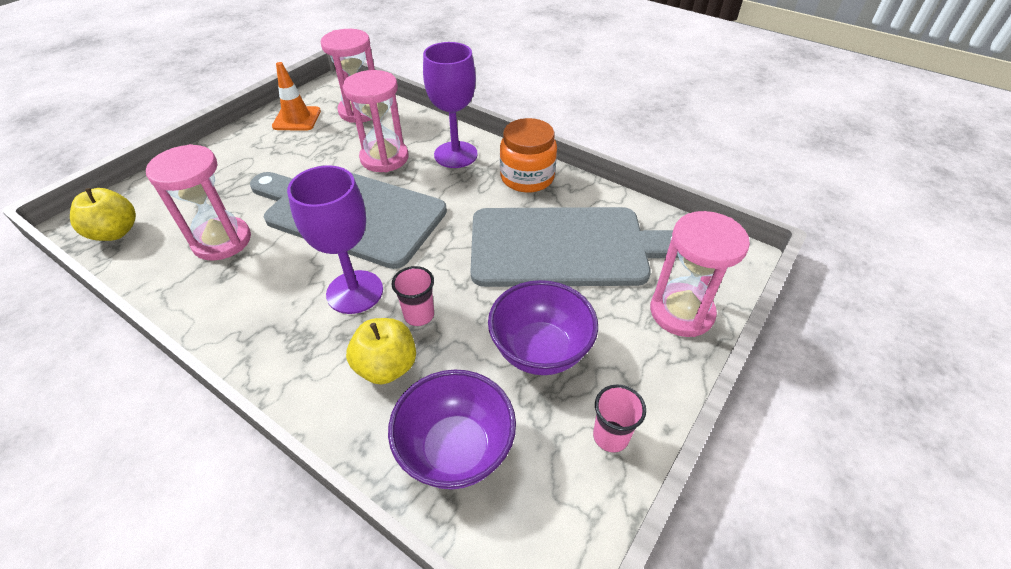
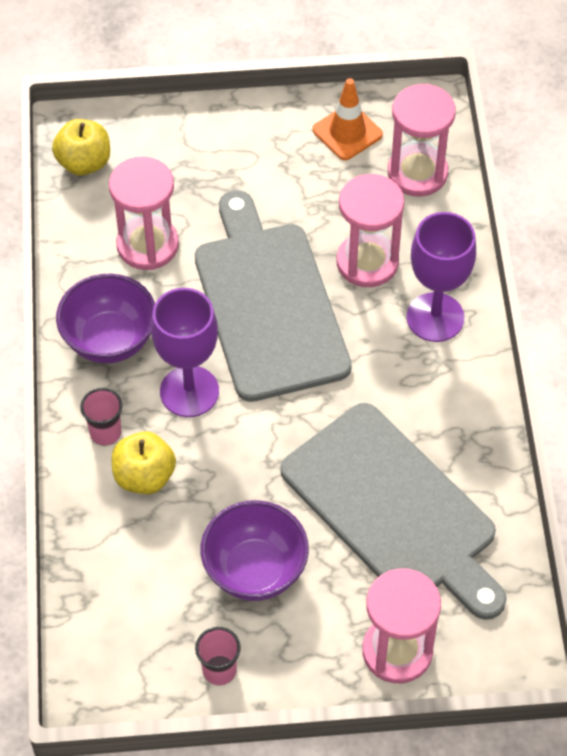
camera: 50 degrees right, 10 degrees up
purple bowl [388,369,516,489] -> purple bowl moved to [56,274,155,363]
pink cup [391,266,434,326] -> pink cup moved to [80,388,122,445]
orange jar [500,118,557,193] -> none

